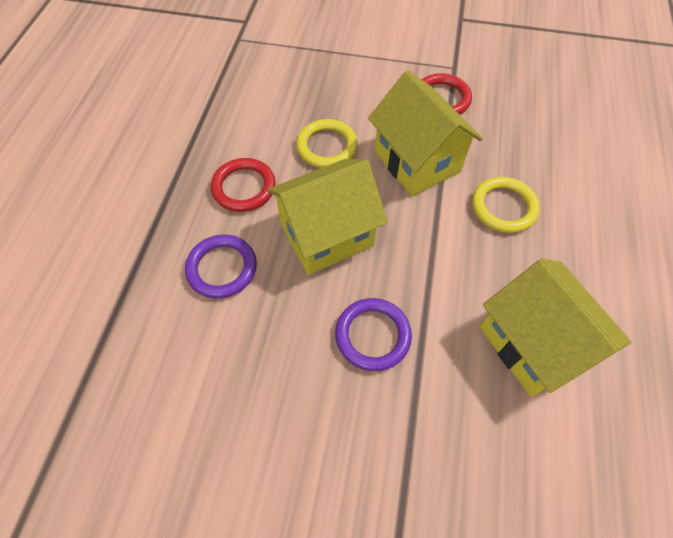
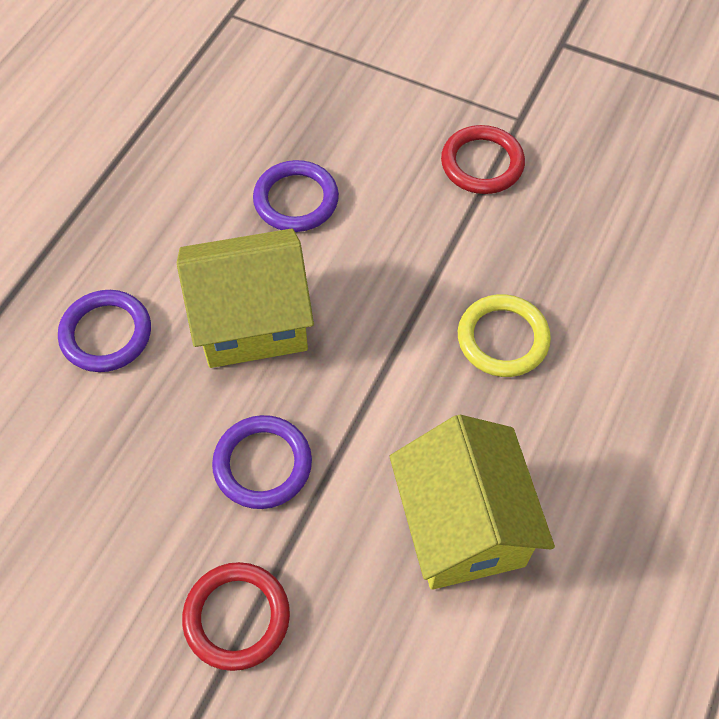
camera: 15 degrees right, 0 degrees up
red ring [211,158,276,212] -> red ring moved to [182,562,290,671]
yellow ring [296,119,358,168] -> purple ring [253,160,339,232]
yellow house [368,71,483,196] -> none

